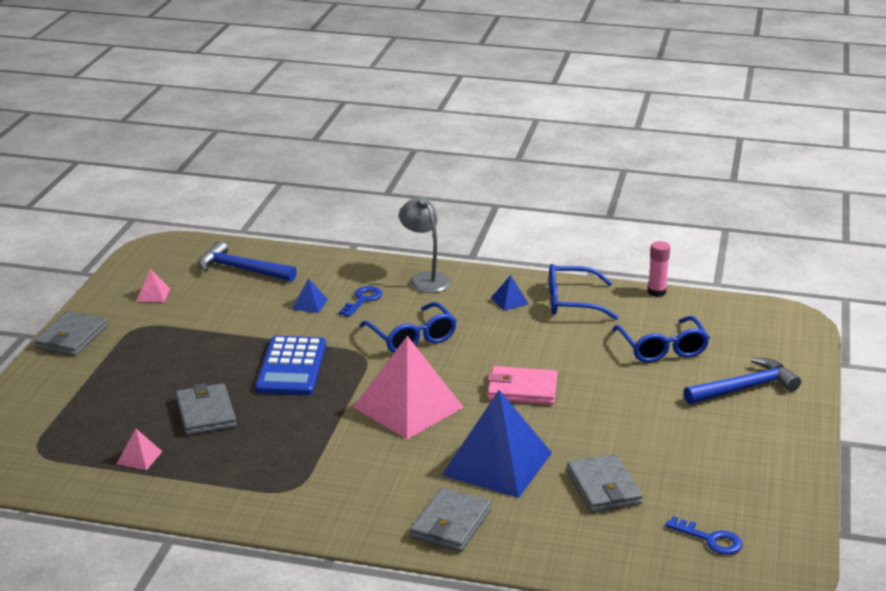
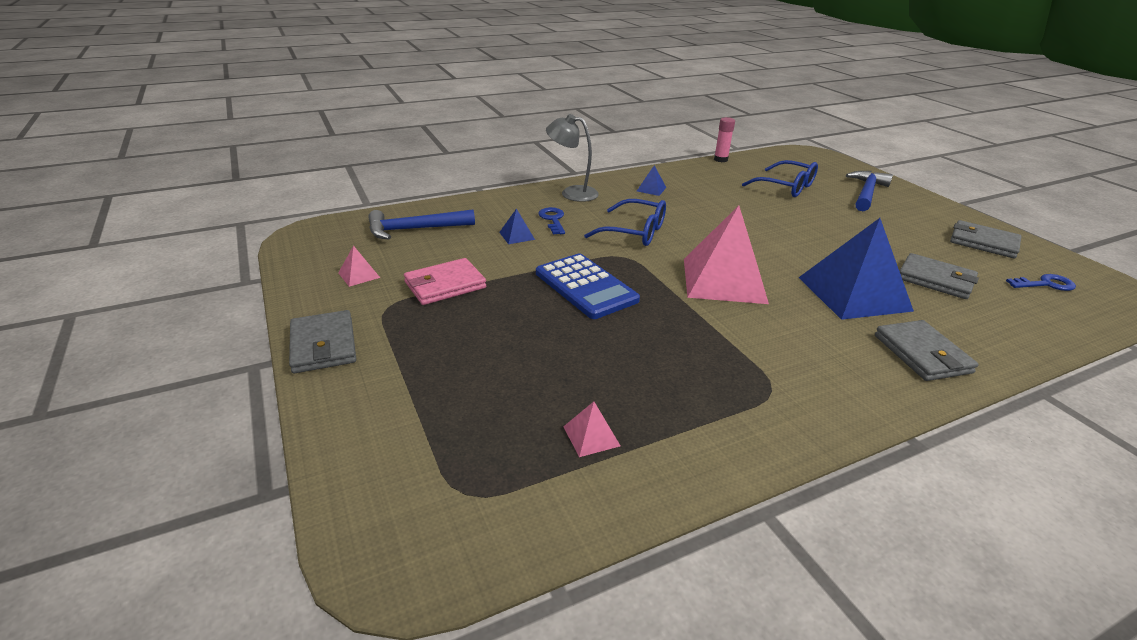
camera: 40 degrees left, 5 degrees up
grey wallet [176,383,236,435] -> grey wallet moved to [950,220,1021,258]
pink wallet [488,366,557,405] -> pink wallet moved to [404,258,486,305]
blue glasses [549,264,619,320] -> none

